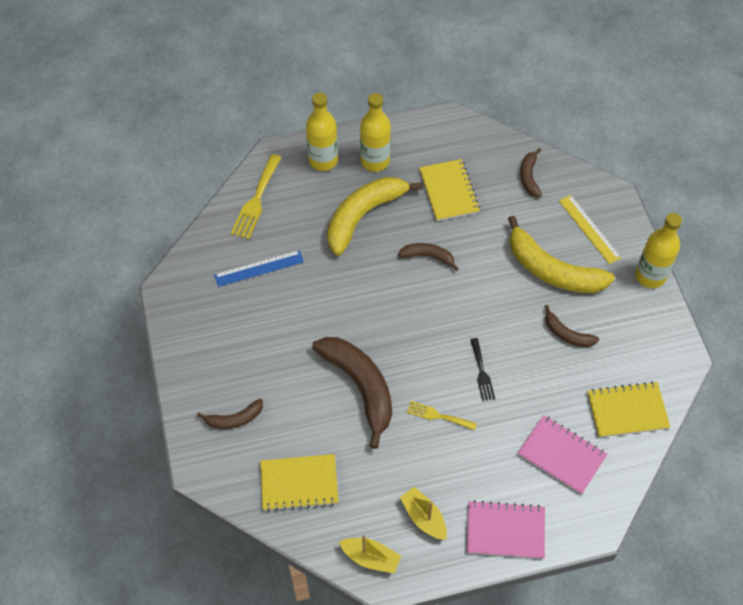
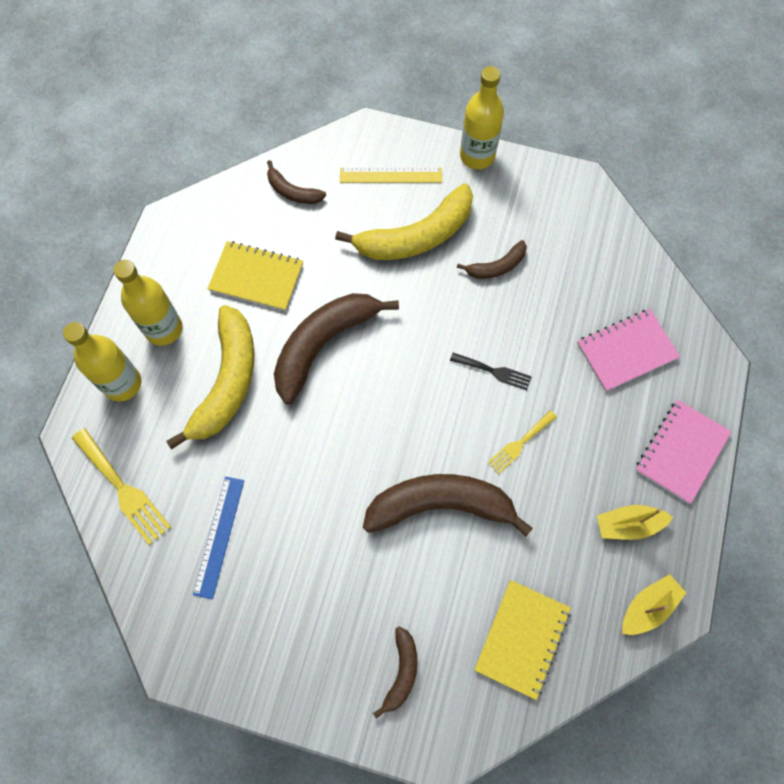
camera: 60 degrees left, 10 degrees up
yellow banana [327,177,422,256] -> yellow banana turned 150 degrees counterclockwise [166,305,254,450]
brown banana [398,243,459,271] -> brown banana [274,293,399,404], size x1.98
yellow notebook [587,382,670,438] -> none

